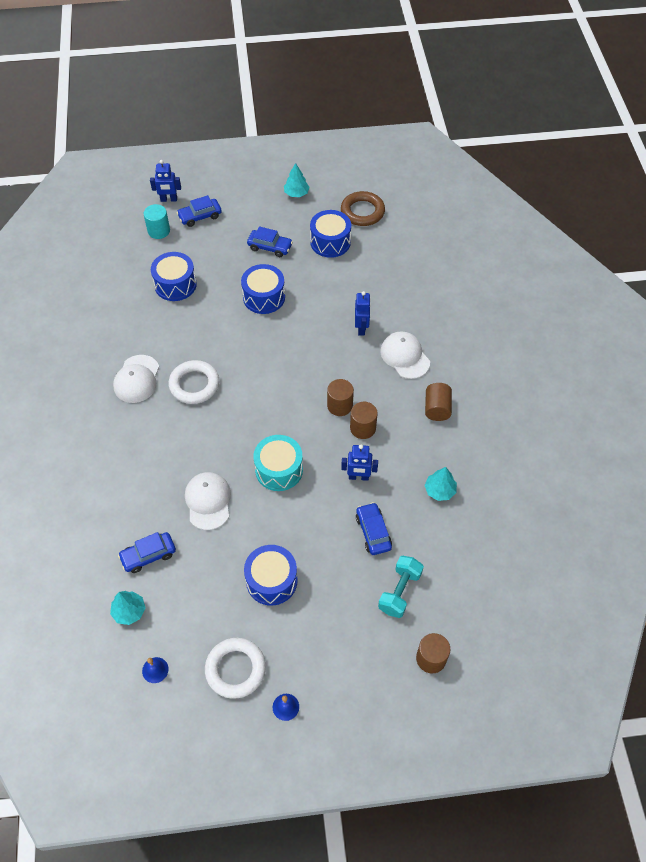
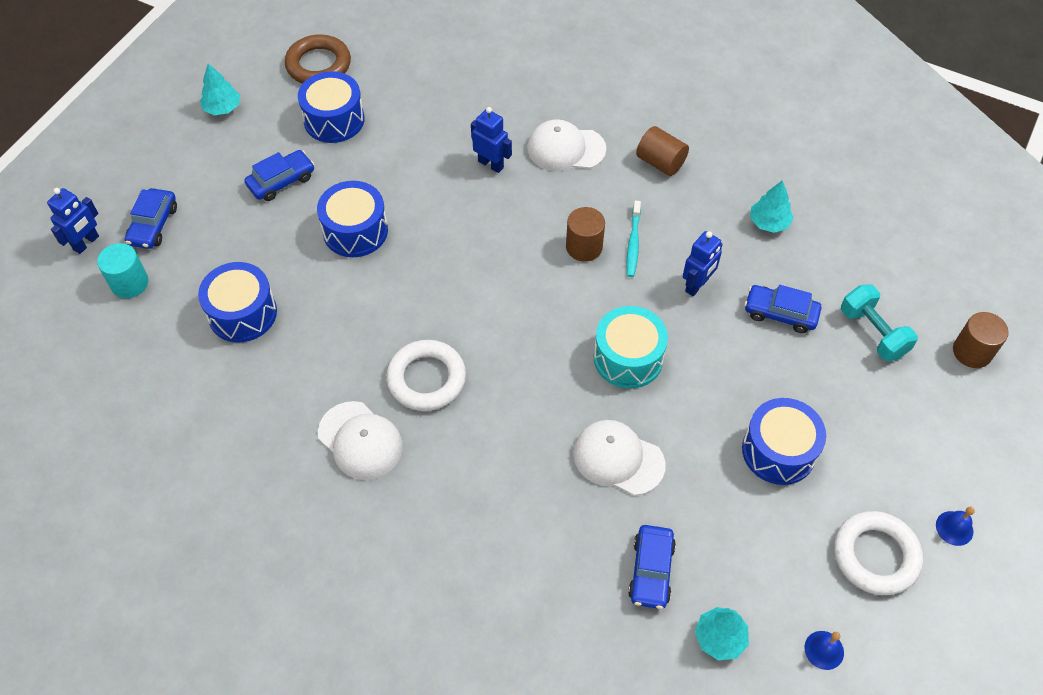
camera: 55 degrees left, 0 degrees up
brown cylinder [350,402,378,439] -> turquoise toothbrush [626,200,641,277]

